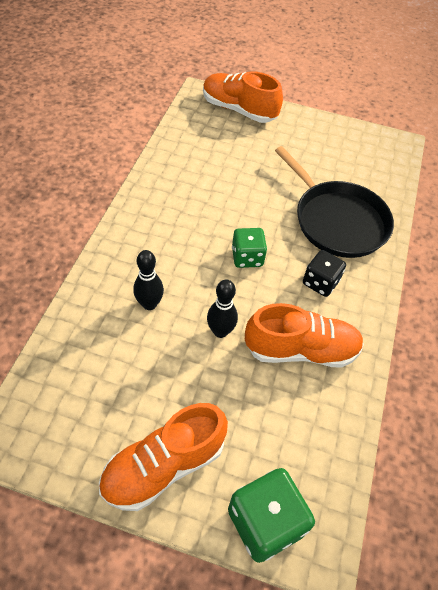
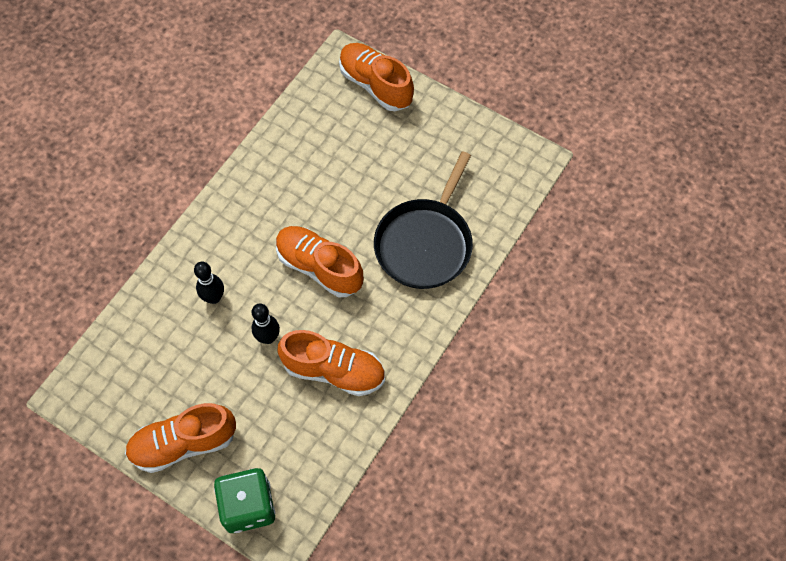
camera: 20 degrees right, 10 degrees up
green dice [232,228,267,268] -> orange shoe [276,226,363,297]
black pan [275,146,394,258] -> black pan turned 45 degrees clockwise [374,151,473,289]
black dice [303,250,346,297] -> none

